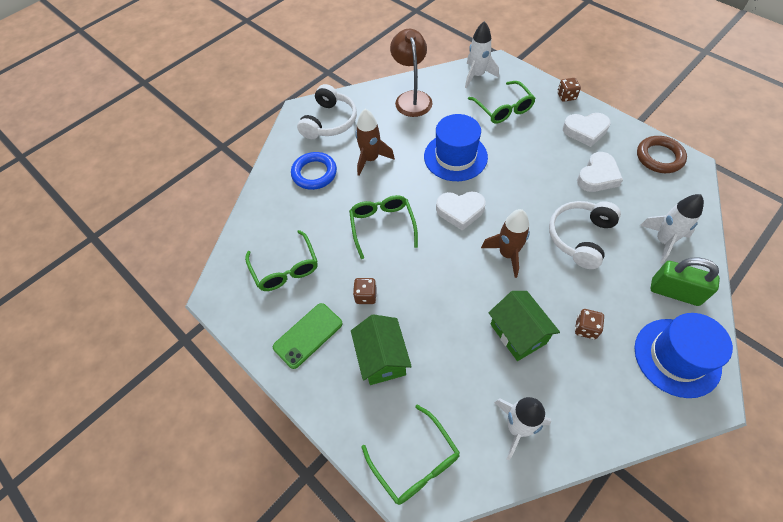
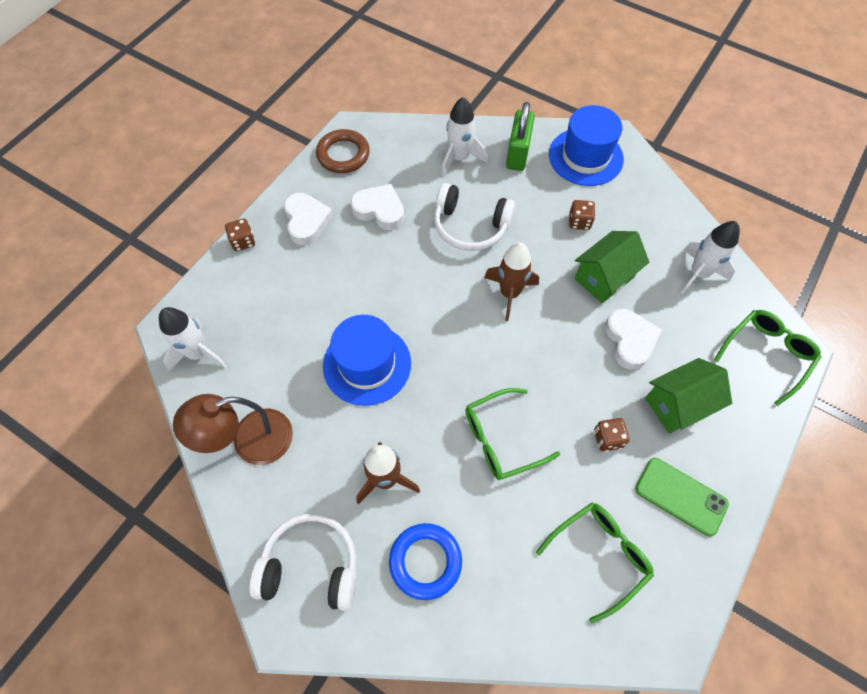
camera: 105 degrees left, 5 degrees up
white heart [436,192,486,231] -> white heart moved to [605,309,662,370]
green glasses [468,81,536,124] -> none

